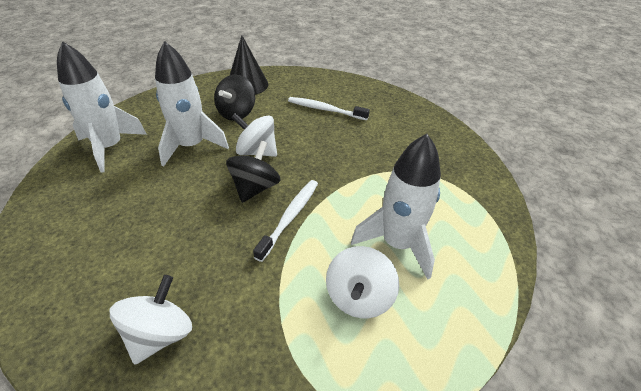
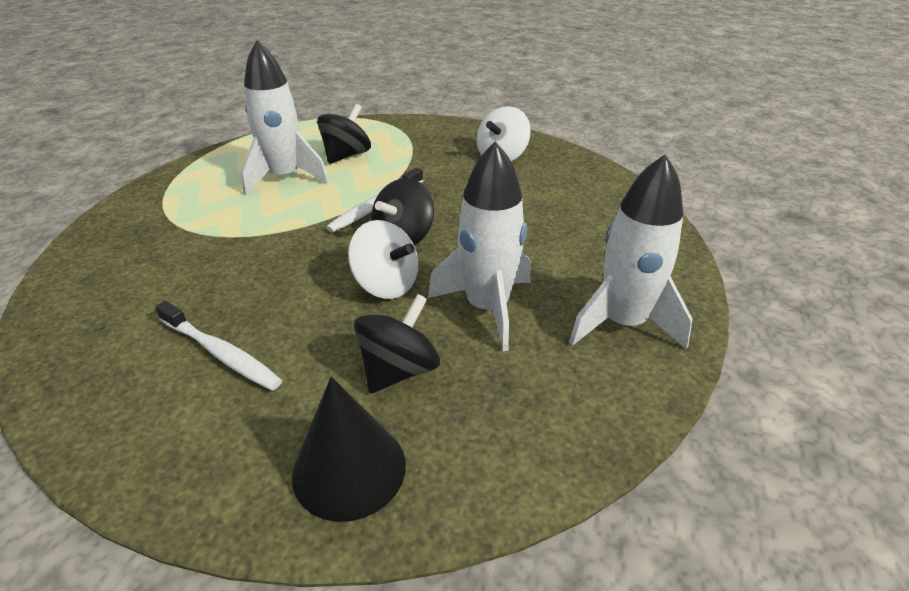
camera: 165 degrees left, 5 degrees down
white spinning top [326,246,399,318] -> black spinning top [317,104,371,164]

